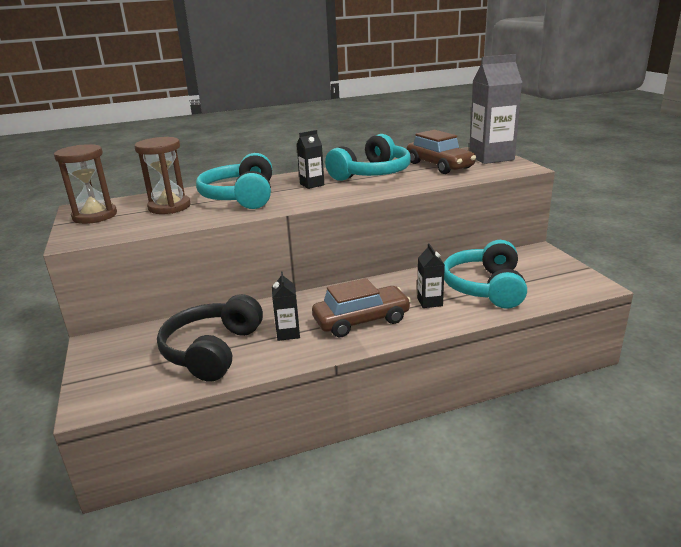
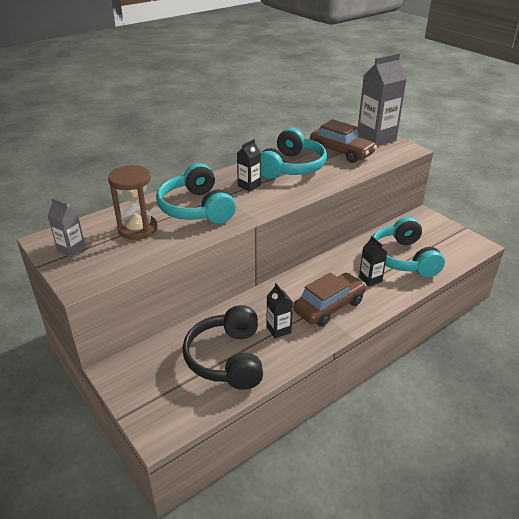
camera: 20 degrees left, 10 degrees up
brown hourglass [54,144,117,224] -> grey carton [47,198,86,258]

